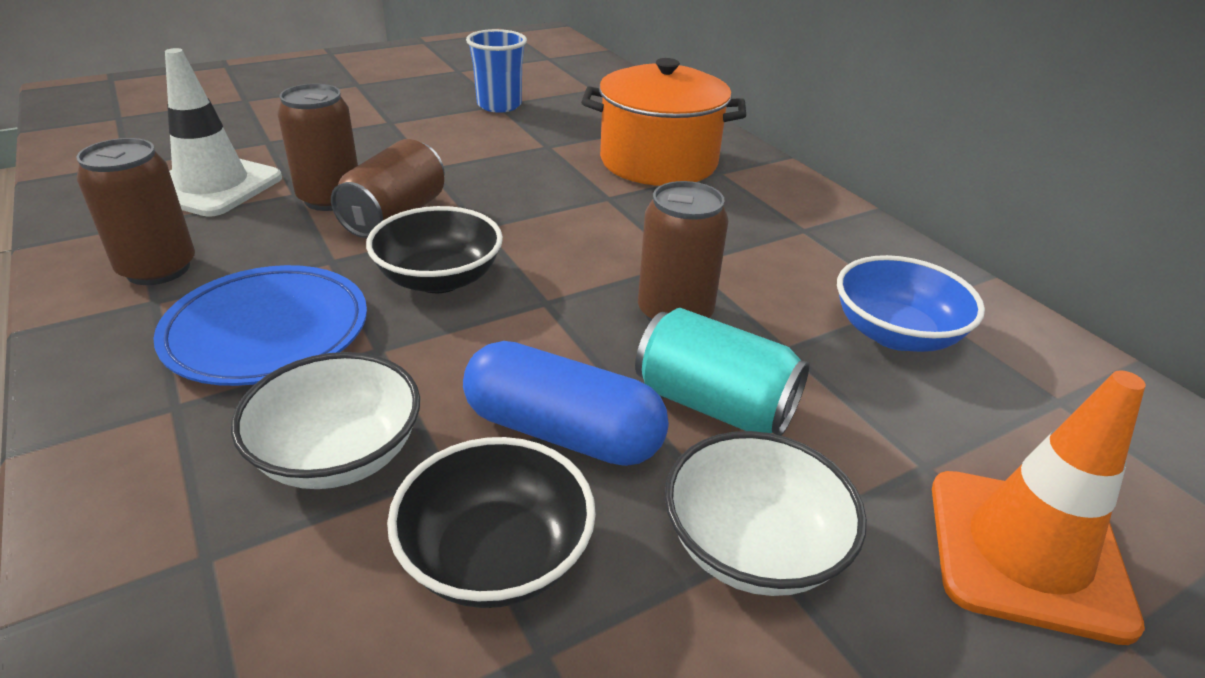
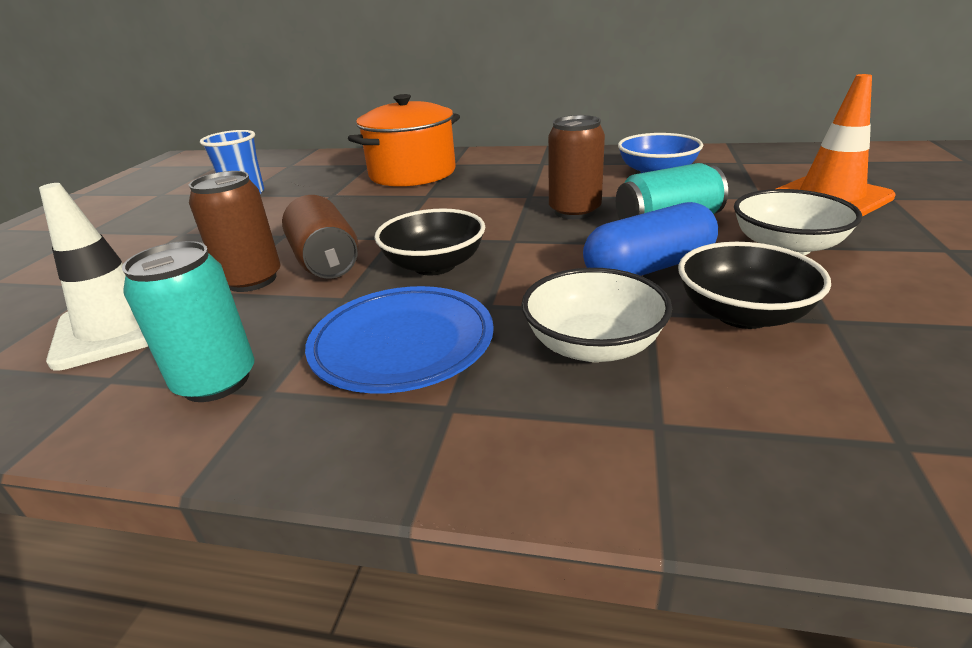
camera: 45 degrees left, 5 degrees down
brown can [76,138,195,285] -> turquoise can [122,241,255,402]

